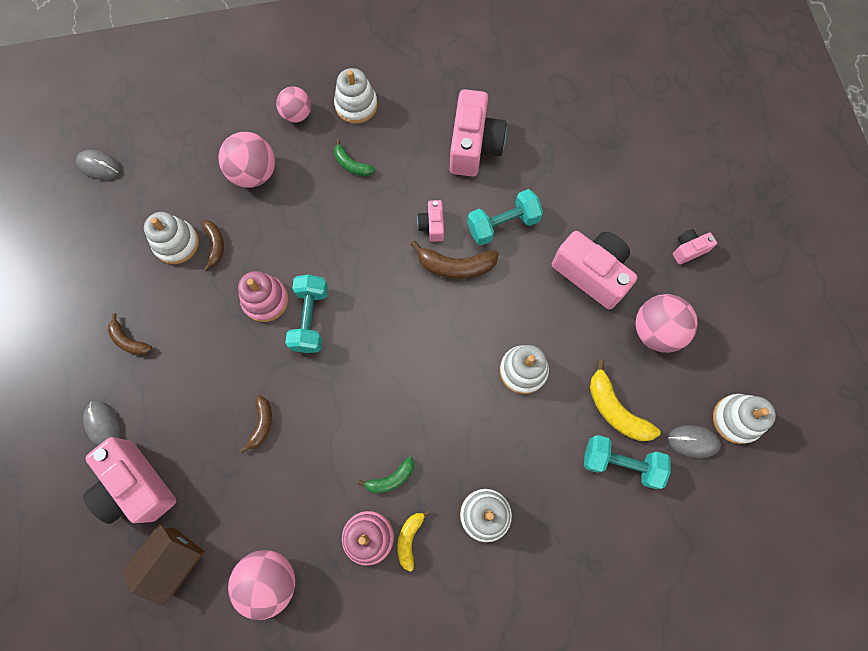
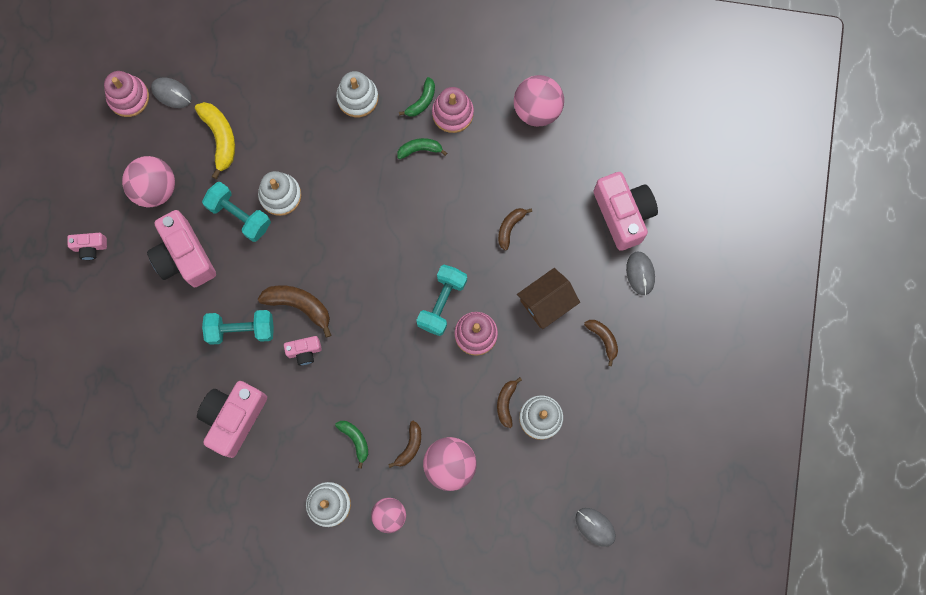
camera: 160 degrees left, 5 degrees up
brown house [122,523,205,605] -> brown house moved to [517,268,580,329]
yellow banana [398,509,431,572] -> green banana [399,77,435,117]
pink camera [417,200,444,242] -> pink camera turned 60 degrees clockwise [284,336,322,365]
turquoise dumbbell [584,435,671,489] -> turquoise dumbbell moved to [202,182,271,242]
white stacking toy [713,394,776,444] -> pink stacking toy [104,71,149,117]
none -> brown banana [388,421,421,468]

